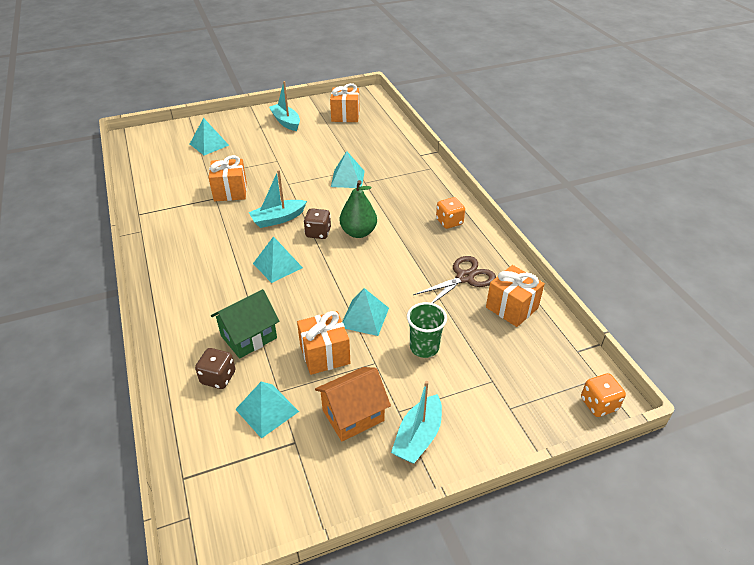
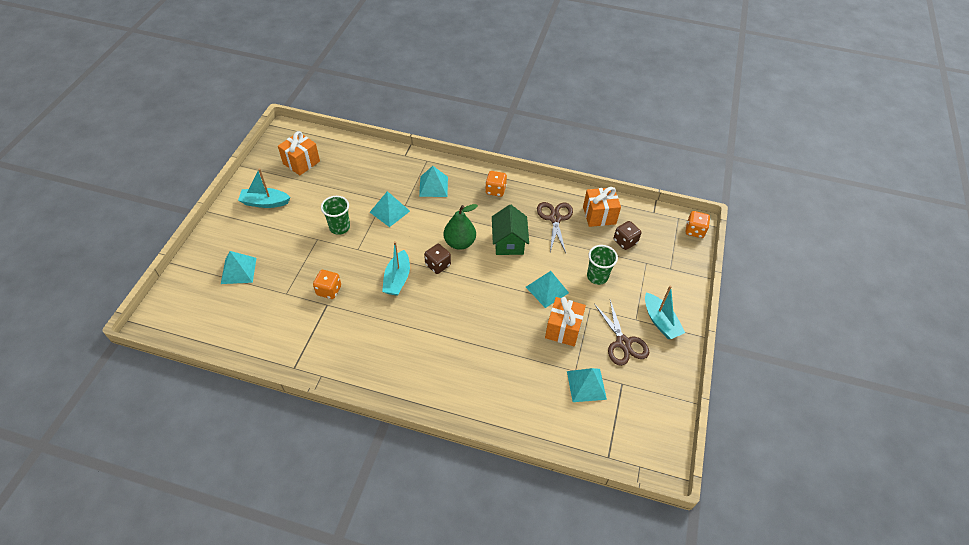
camera: 55 degrees left, 10 degrees up
brown dice [195,348,236,389] -> brown dice moved to [614,221,641,250]
orange gift [208,155,247,201] -> orange dice [313,270,341,299]
green house [211,289,280,359] -> green house moved to [492,205,529,255]
turquoise pyramid [253,236,303,283] -> turquoise pyramid moved to [419,166,448,197]
orange house [315,367,391,441] -> brown scissors [594,300,649,366]
none -> green cup [321,196,350,235]

